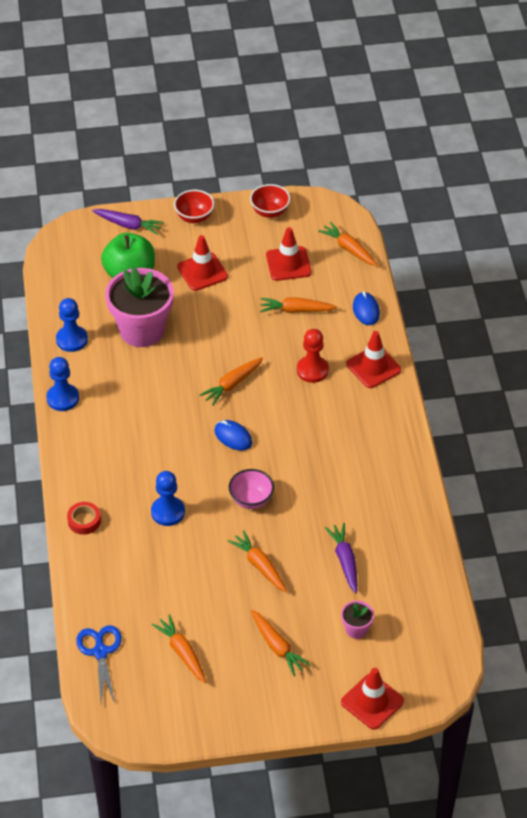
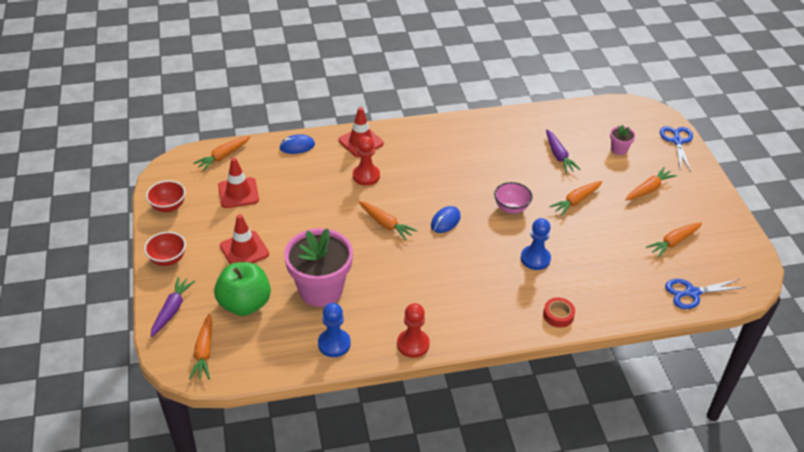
camera: 95 degrees left, 5 degrees down
blue pawn [46,357,79,411] -> red pawn [397,303,430,358]
orange carrot [260,298,337,313] -> orange carrot moved to [189,314,212,380]
purple carrot [325,523,357,593] -> purple carrot turned 90 degrees counterclockwise [546,129,580,173]
red traffic cone [341,668,404,730] -> blue scissors [660,126,693,172]

